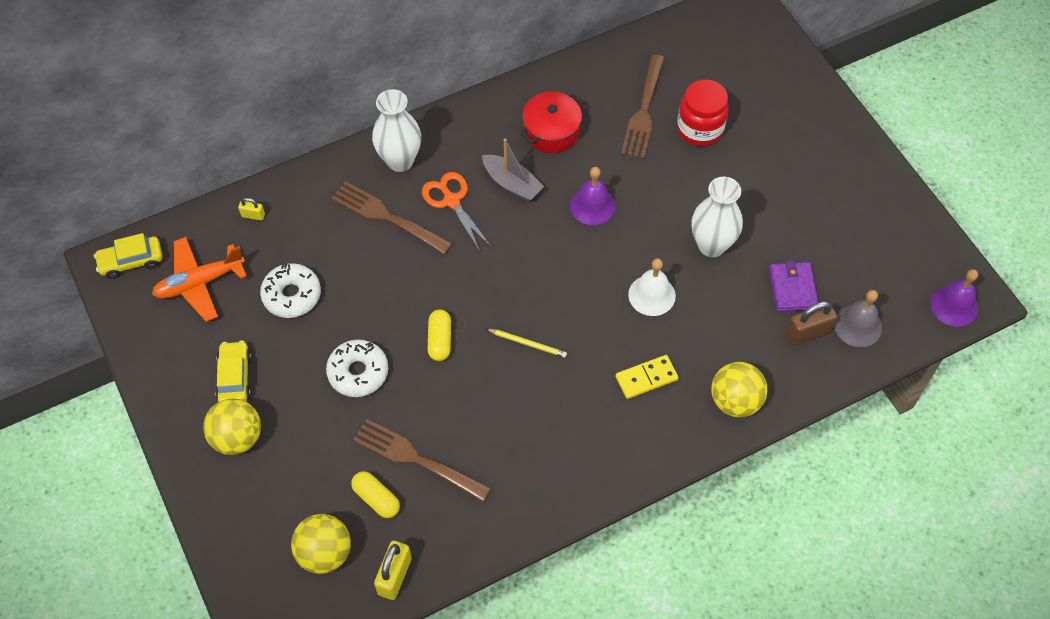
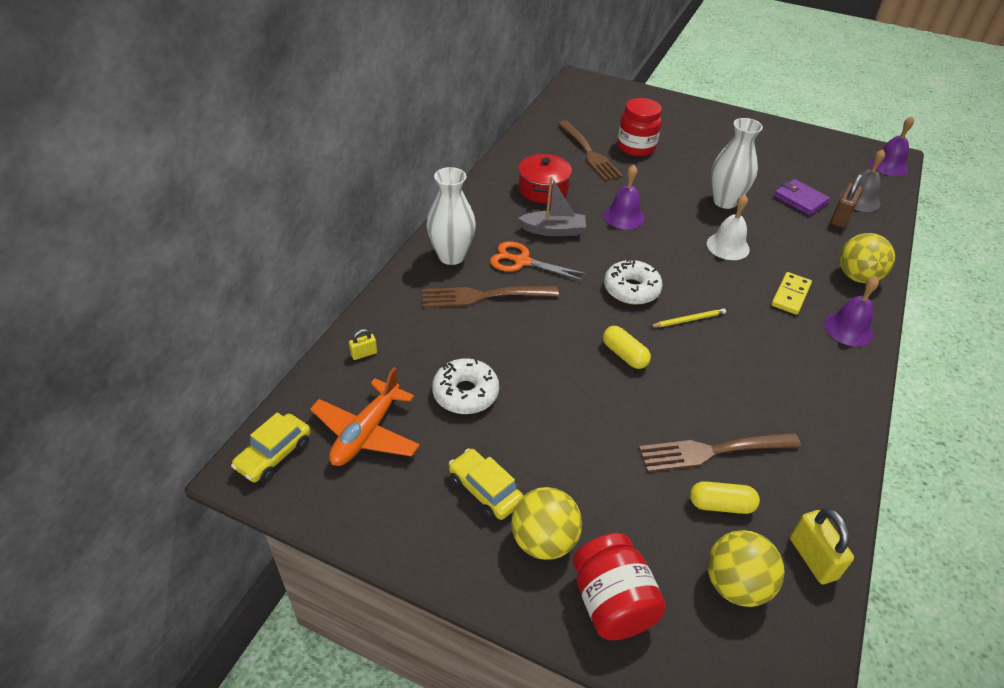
camera: 40 degrees left, 15 degrees down
white donut [326,339,388,397] -> white donut moved to [604,258,663,305]
none -> red jar [573,533,666,640]
none -> purple bell [824,276,879,346]

